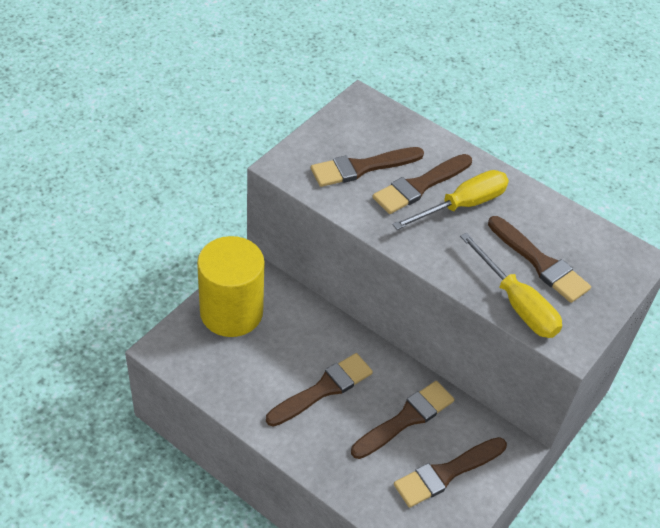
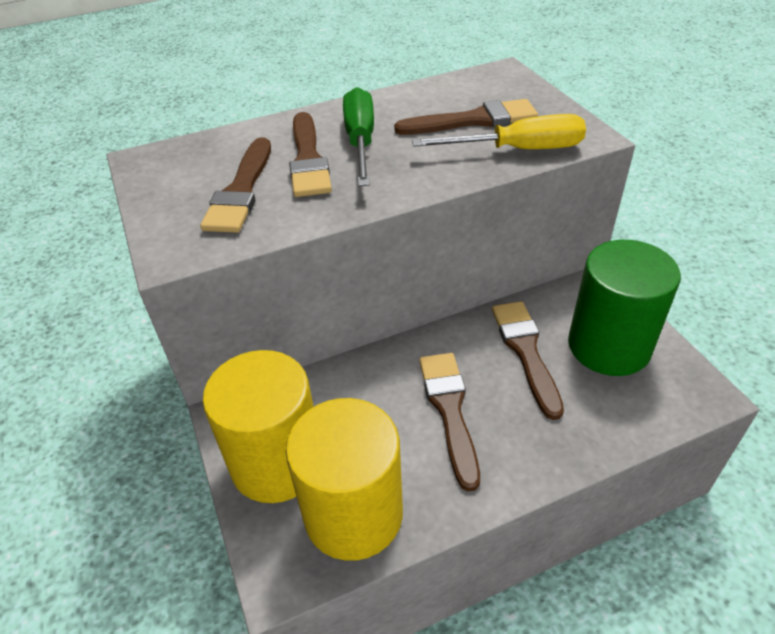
camera: 55 degrees left, 5 degrees down
yellow screwdriver [392,170,509,230] -> green screwdriver [343,87,374,186]
brown brush [394,437,507,508] -> green cylinder [568,240,681,376]
none -> yellow cylinder [286,398,403,561]

